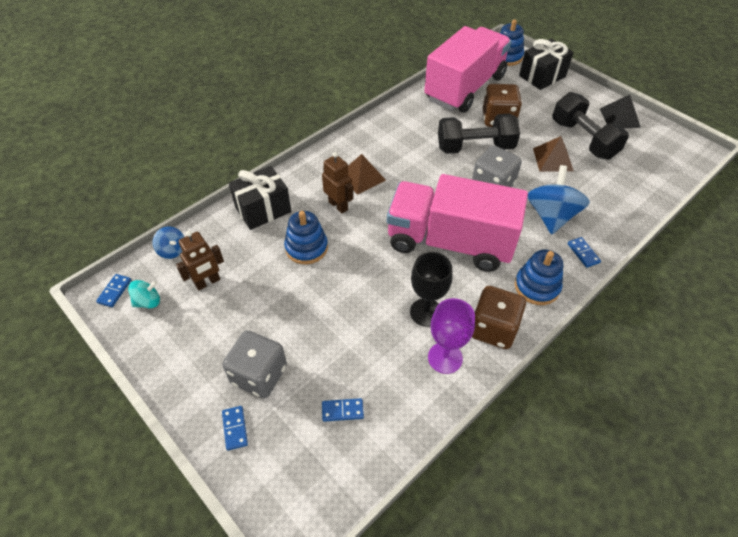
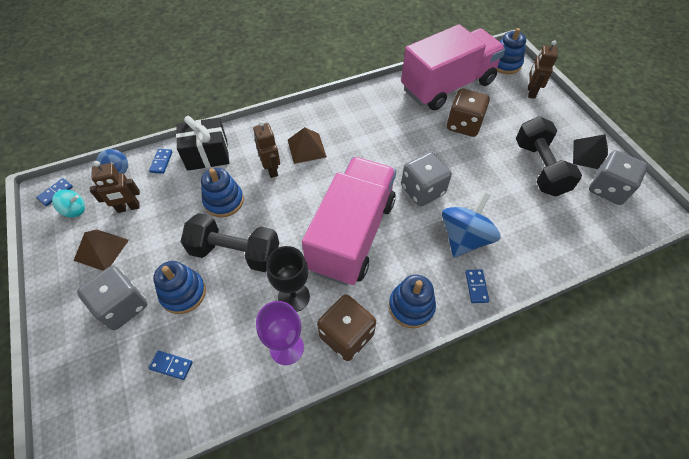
camera: 20 degrees right, 5 degrees up
blue domino [222,406,248,451] -> blue domino moved to [149,149,172,174]
pink truck [387,174,528,272] -> pink truck turned 75 degrees clockwise [302,157,396,286]
black dumbbell [438,114,520,154] -> black dumbbell moved to [181,213,279,272]
black gift [519,39,574,90] -> brown robot [528,40,558,99]
brown pyramid [533,136,574,172] -> brown pyramid moved to [73,230,129,271]
none -> blue stacking toy [153,261,206,314]
none -> grey dice [589,150,648,205]

